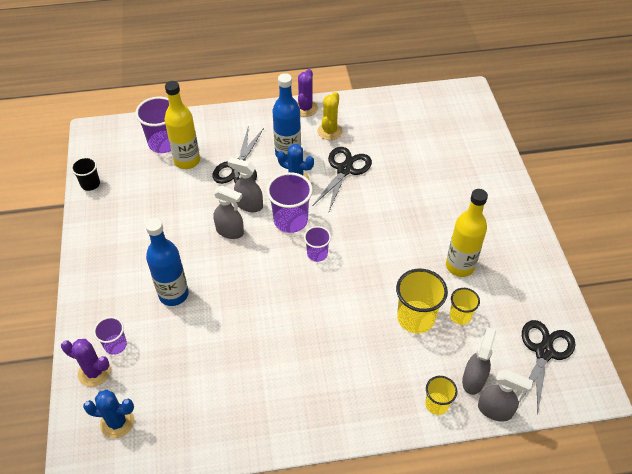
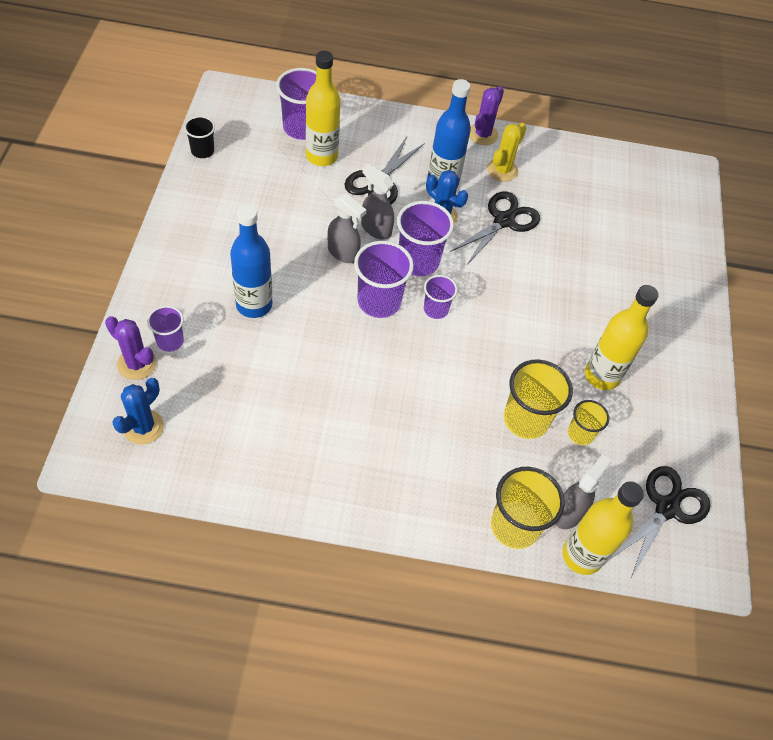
camera: 10 degrees right, 5 degrees up
blue cactus [83,390,134,438] -> blue cactus turned 75 degrees counterclockwise [112,378,164,445]
yellow cup [425,376,458,415] -> yellow cup [491,467,565,549], size x1.72
grey spray bottle [478,370,533,421] -> yellow bottle [563,481,644,575]
none -> purple cup [354,241,414,318]

